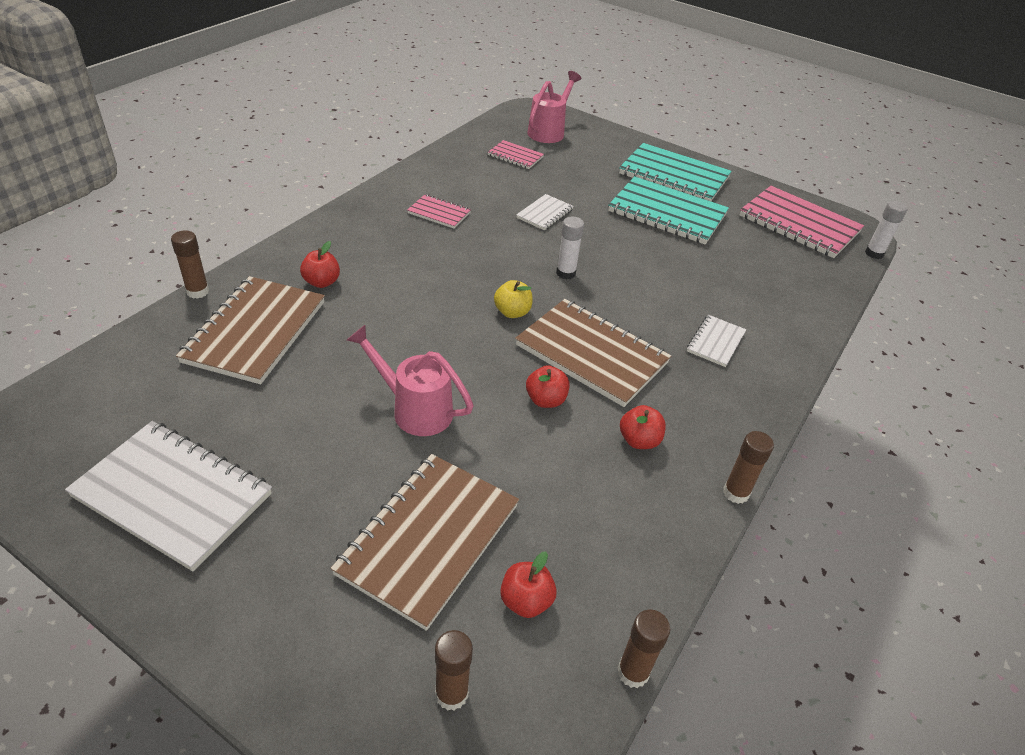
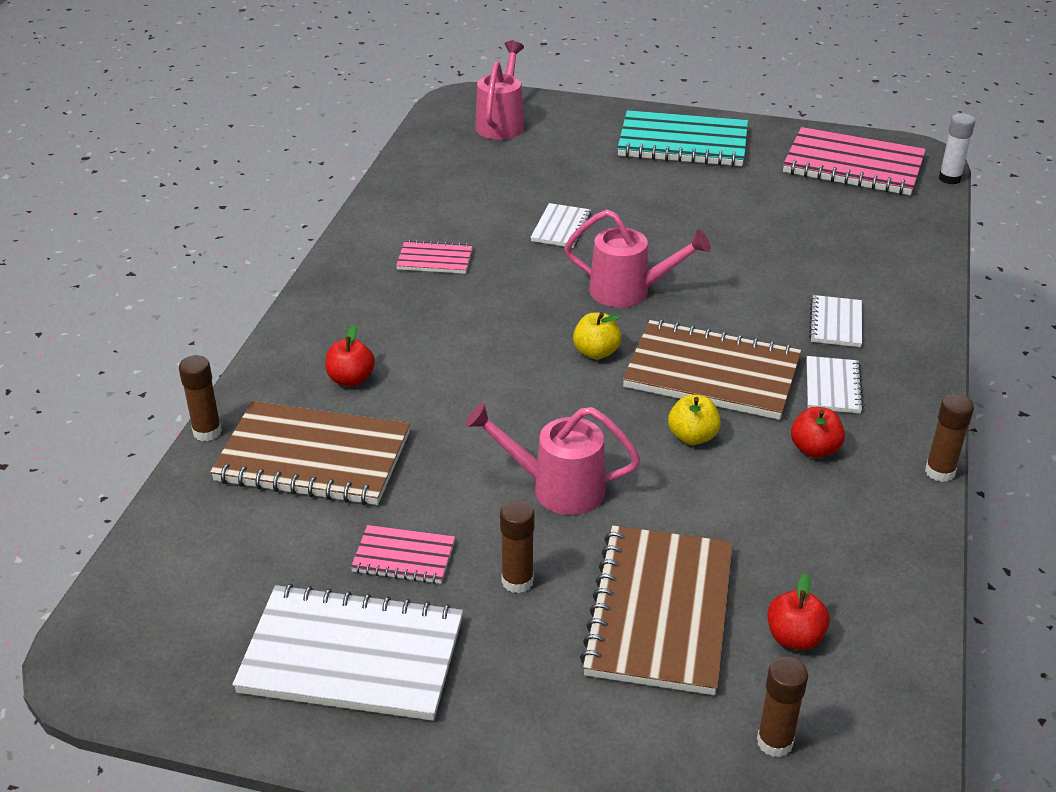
camera: 15 degrees left, 5 degrees down
brown notebook [176,276,325,384] -> brown notebook turned 75 degrees counterclockwise [210,401,410,505]
pink notebook [488,140,544,169] -> pink notebook moved to [351,525,455,584]
red apple [526,365,570,408] -> yellow apple [668,394,721,445]
white glue stick [556,217,584,279] -> pink watering can [564,210,711,307]
turquoise notebook [608,176,729,245] -> none
brown glue stick [618,610,670,688] -> brown glue stick moved to [500,500,535,593]
none -> white notebook [807,356,864,413]

